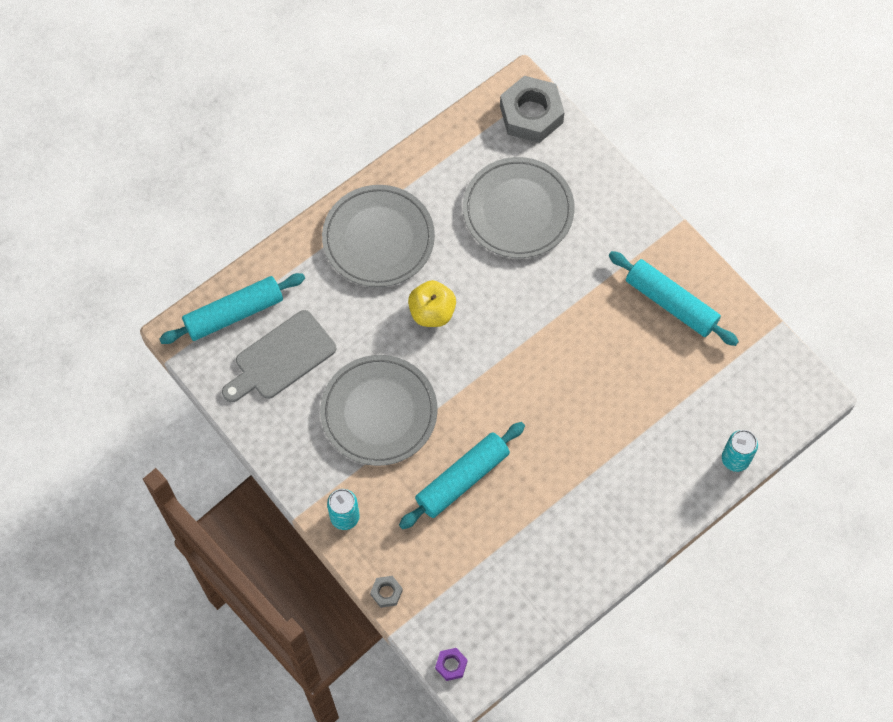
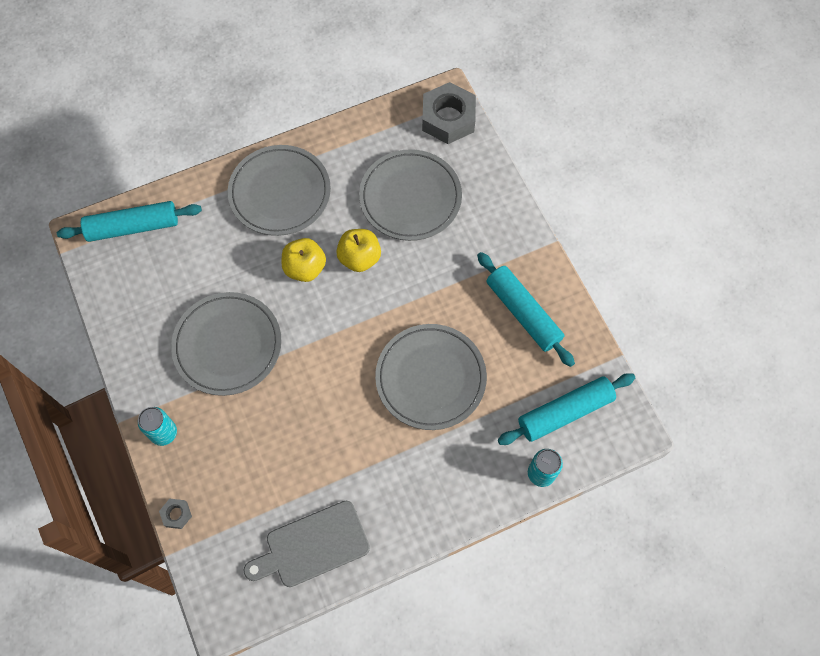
camera: 15 degrees right, 0 degrees up
grey cutting board [222,310,336,402] -> grey cutting board moved to [244,501,370,587]
turquoise rolling pin [399,422,525,529] -> turquoise rolling pin moved to [498,373,635,445]
purple nut [435,648,468,681] -> none
none -> yellow apple [336,229,381,272]
none -> grey plate [375,324,487,430]

